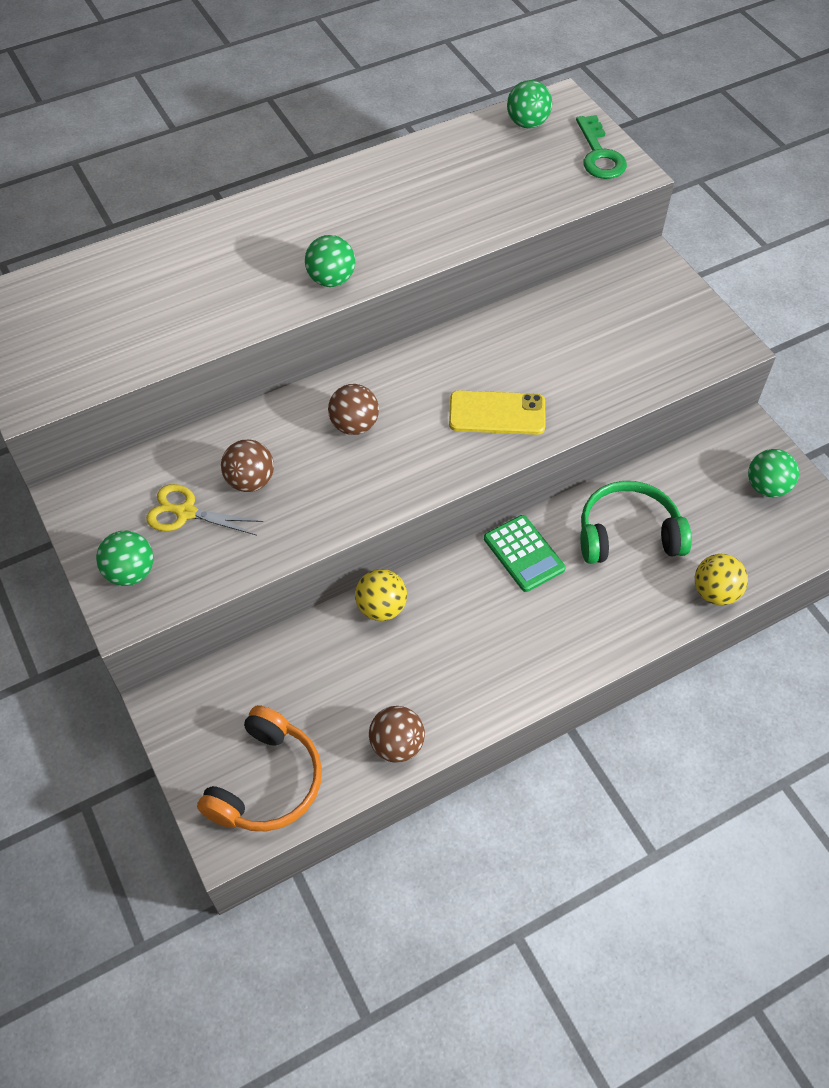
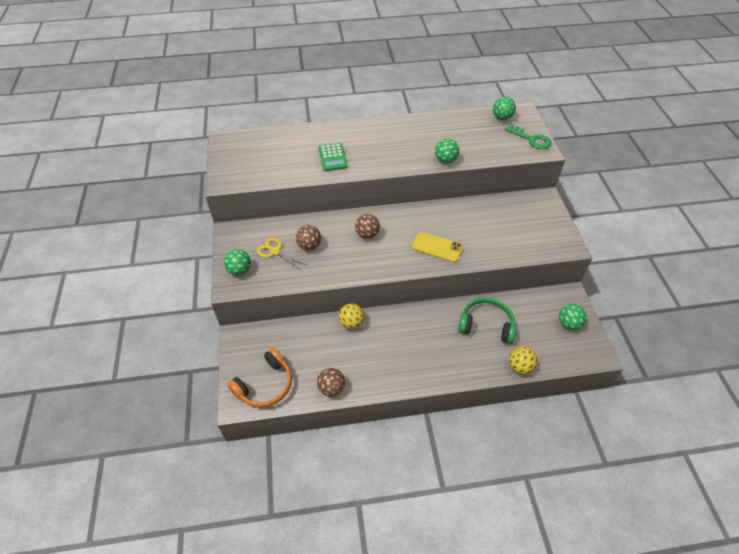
camera: 20 degrees right, 5 degrees down
green ball [305,235,355,287] -> green ball moved to [435,139,459,164]
green calculator [484,515,566,592] -> green calculator moved to [319,143,348,171]
green key [576,115,627,179] -> green key turned 60 degrees counterclockwise [505,124,552,149]

